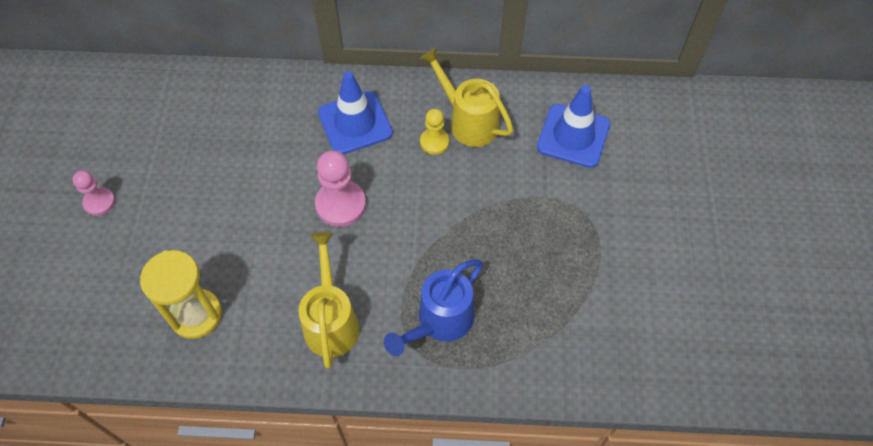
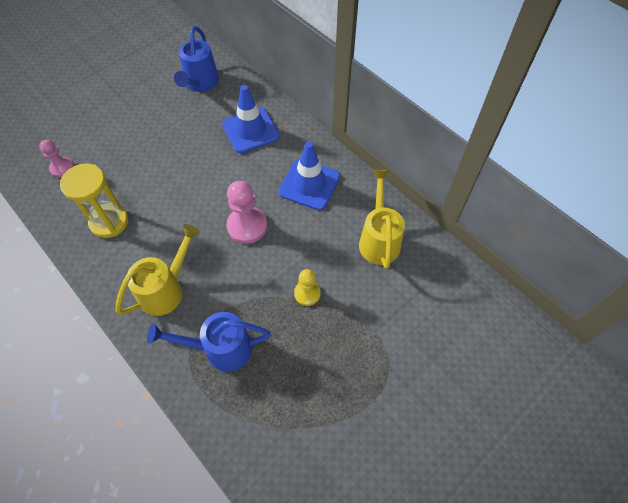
camera: 45 degrees right, 0 degrees up
pink pawn [73,170,115,216] -> pink pawn moved to [39,140,74,177]
yellow pawn [420,109,449,155] -> yellow pawn moved to [294,269,321,306]
blue traffic cone [537,85,610,168] -> blue traffic cone moved to [222,85,280,153]
none -> blue watering can [174,26,219,92]

